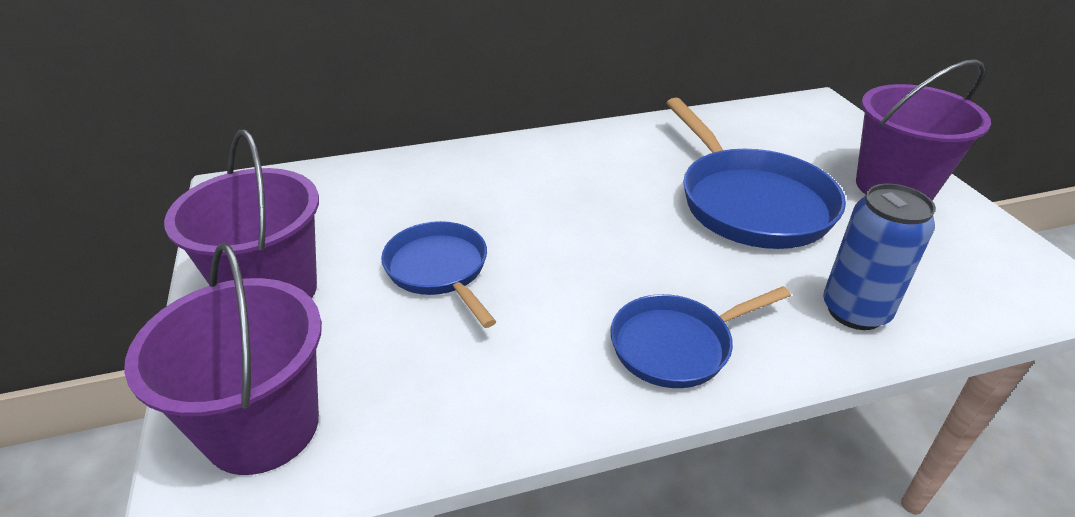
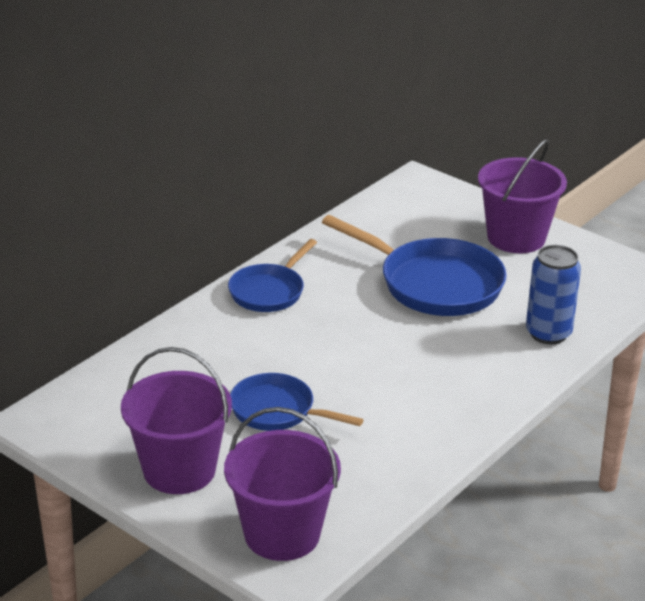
camera: 35 degrees left, 5 degrees down
blue pan [610,286,791,388] -> blue pan moved to [228,239,317,312]

